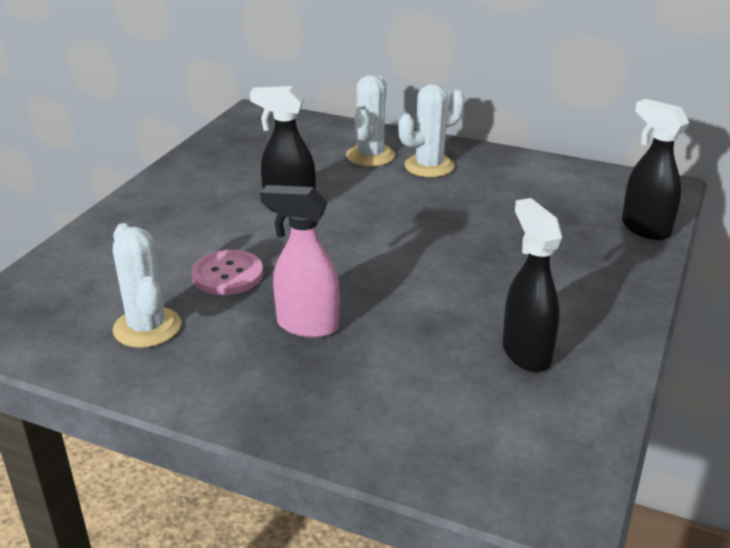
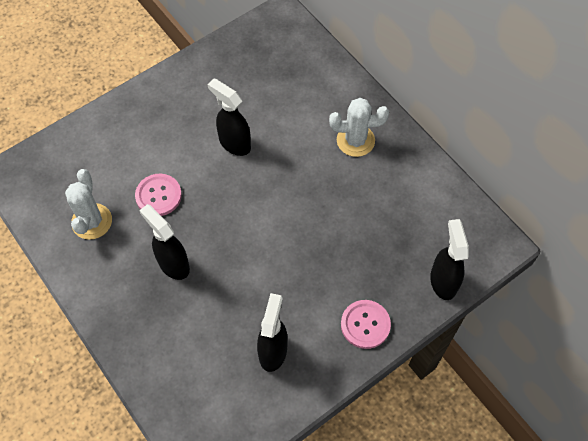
camera: 30 degrees right, 30 degrees up
pink spray bottle [260,185,340,338] -> black spray bottle [139,204,190,280]
white cactus [346,75,395,167] -> none
none -> pink button [341,300,391,349]

